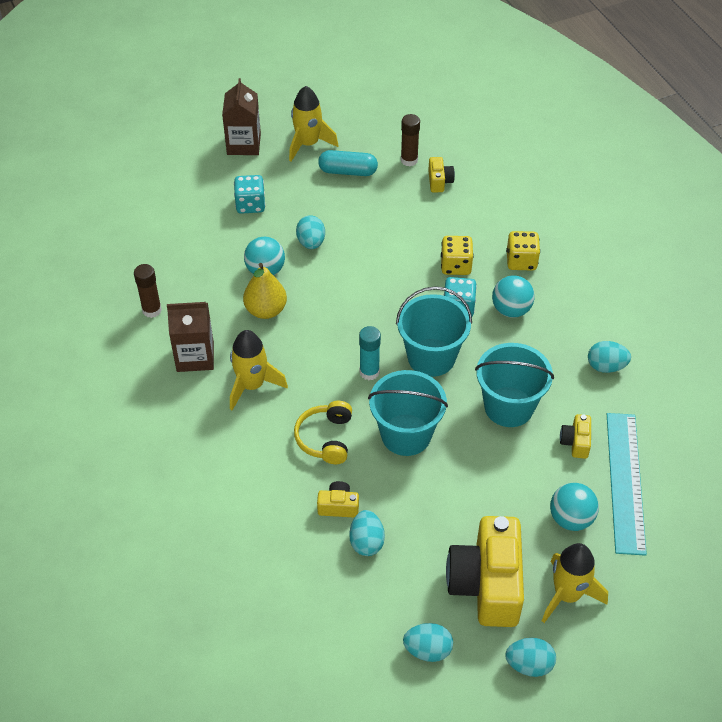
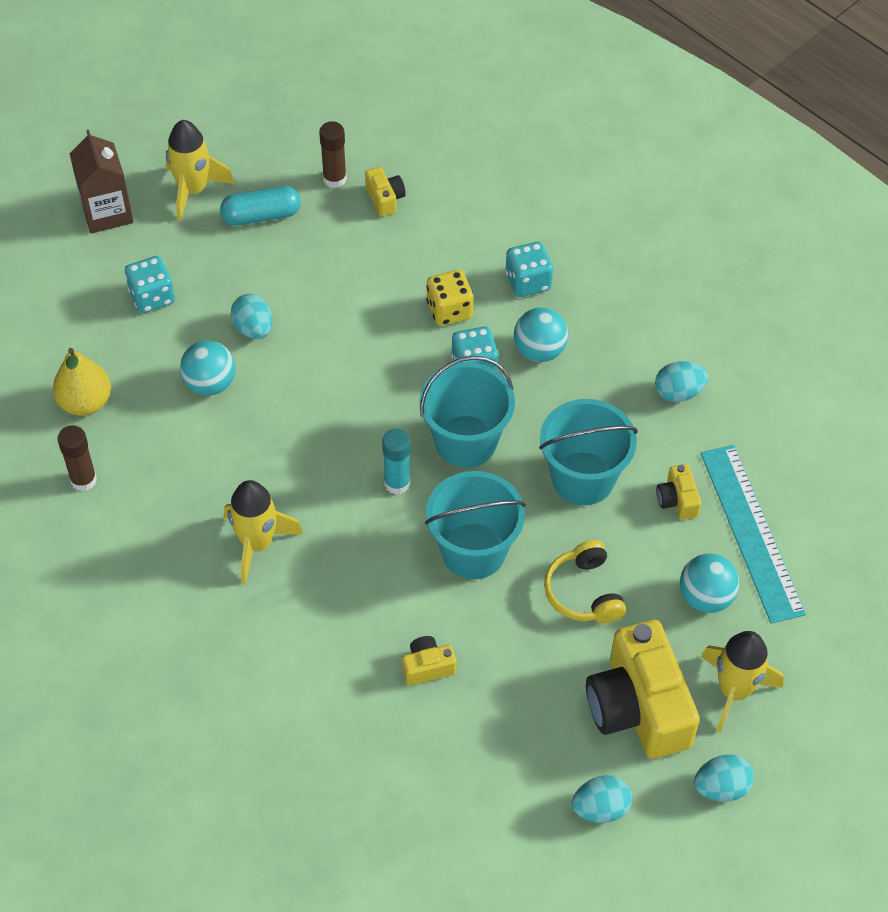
camera: 20 degrees left, 5 degrees up
brown carton [167,302,214,372] -> none
yellow pear [243,263,287,319] -> yellow pear moved to [53,348,111,416]
yellow headphones [294,401,352,464] -> yellow headphones moved to [544,540,626,623]
turquoise egg [349,510,385,556] -> none
yellow dice [506,231,540,271] -> turquoise dice [506,241,553,297]

